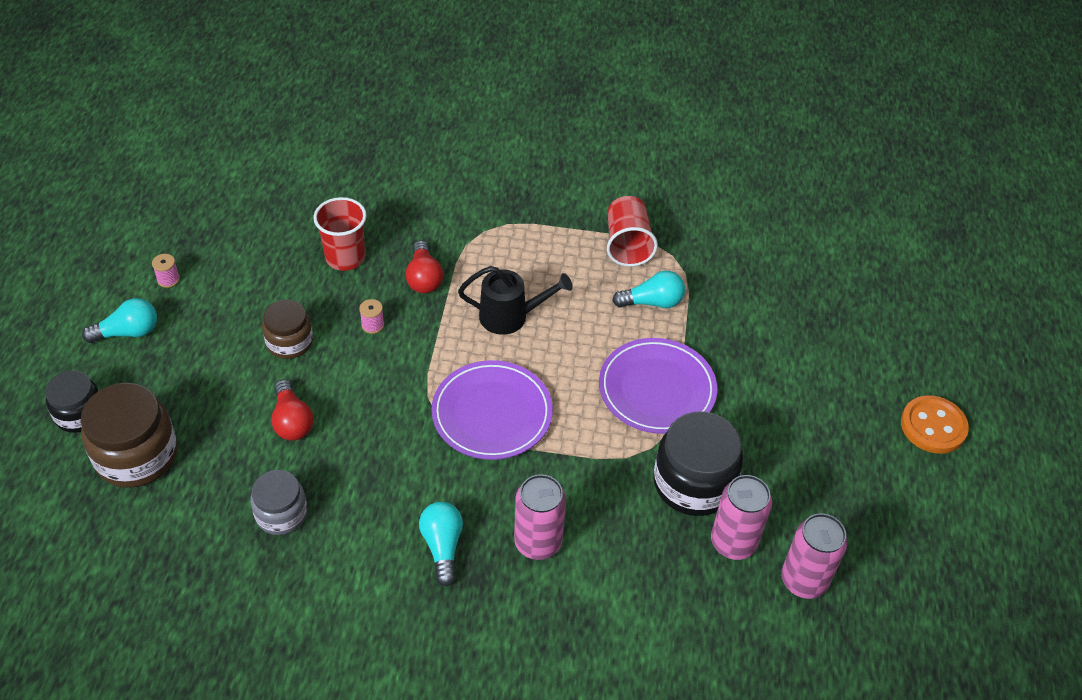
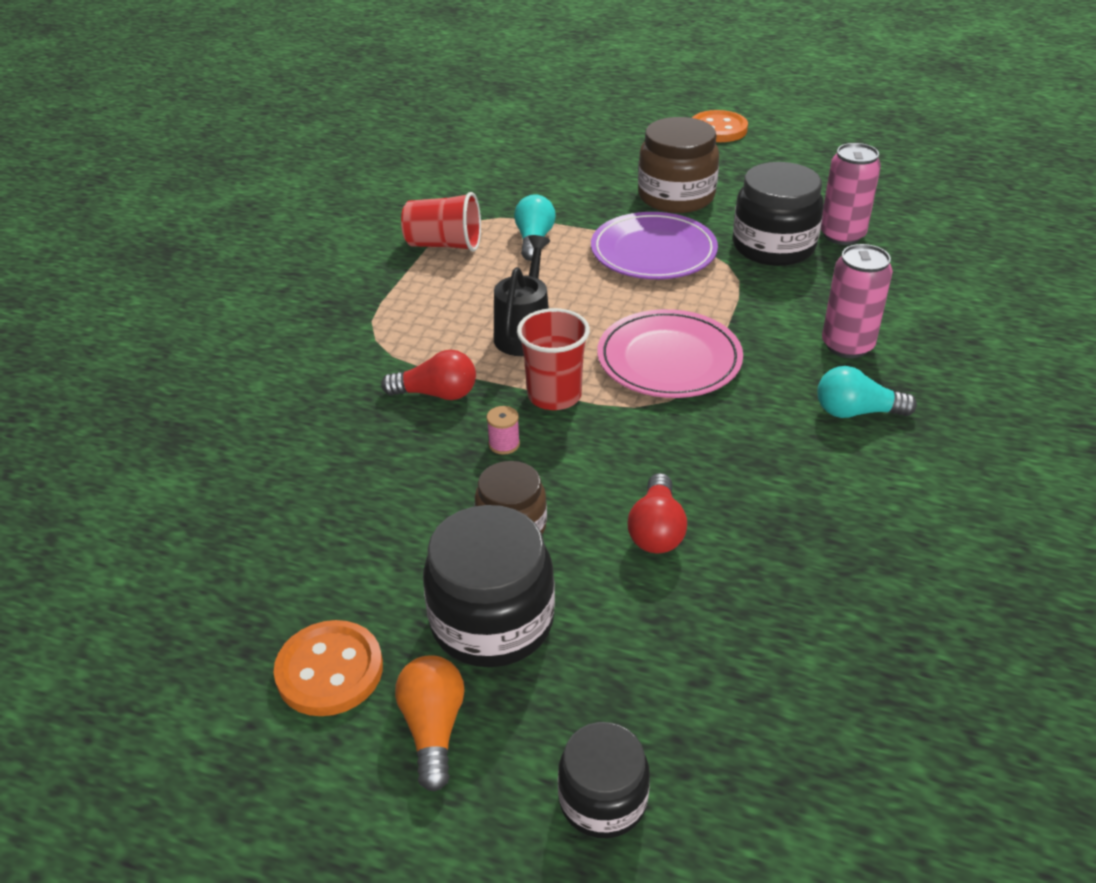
camera: 75 degrees left, 10 degrees down
brown jar [81,383,177,488] -> brown jar moved to [638,117,719,213]
turquoise light bulb [82,298,157,343] -> orange light bulb [395,655,465,791]
pink spool [152,254,180,288] -> orange button [274,620,383,716]
grey jar [250,470,307,535] -> none
red light bulb [271,379,314,441] -> red light bulb turned 105 degrees clockwise [628,473,687,553]
red cup [313,197,367,271] -> red cup moved to [517,308,590,410]
purple plate [431,360,553,460] -> pink plate [597,309,743,398]
pink can [781,513,847,599] -> none
none -> black jar [423,505,555,667]

